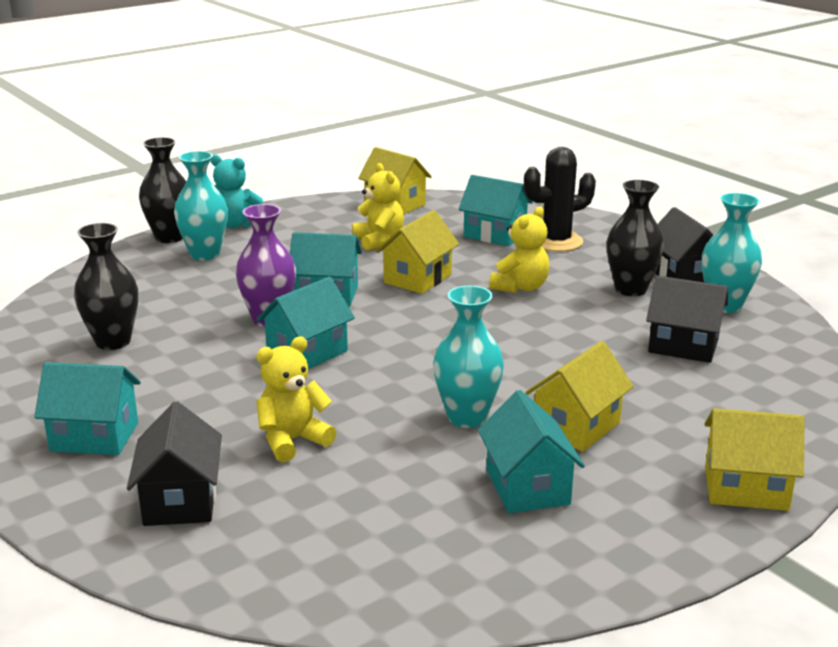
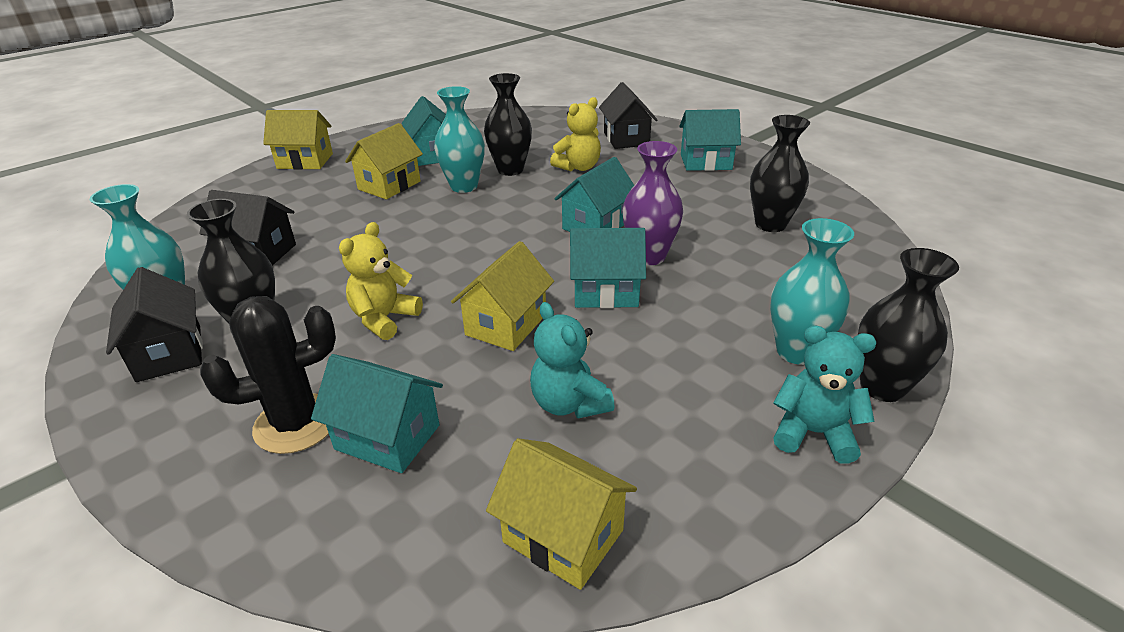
camera: 175 degrees right, 10 degrees up
yellow teddy bear [352,163,404,251] -> turquoise teddy bear [530,302,615,419]
none -> black vase [484,73,532,176]

